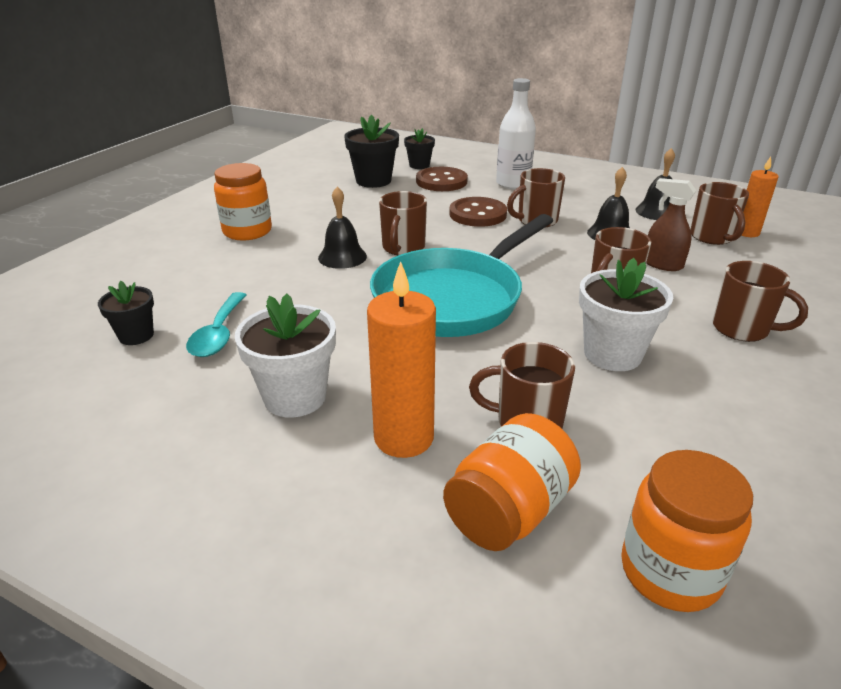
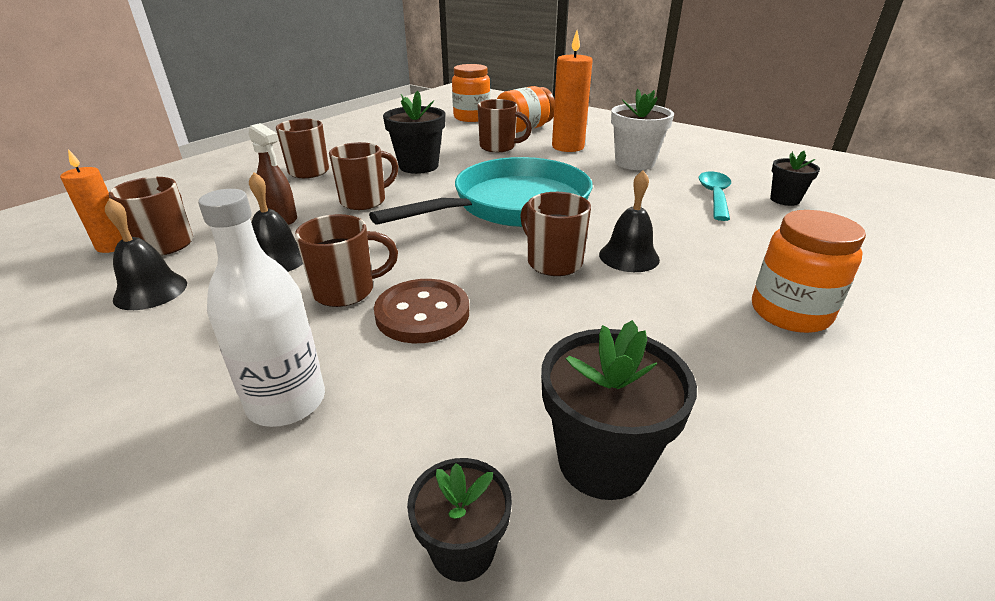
camera: 170 degrees left, 0 degrees up
brown mug [379,191,427,255] -> brown mug turned 60 degrees counterclockwise [520,192,591,276]
brown button [416,167,468,191] -> none
white flower pot [579,258,673,371] -> black flower pot [383,91,446,174]

